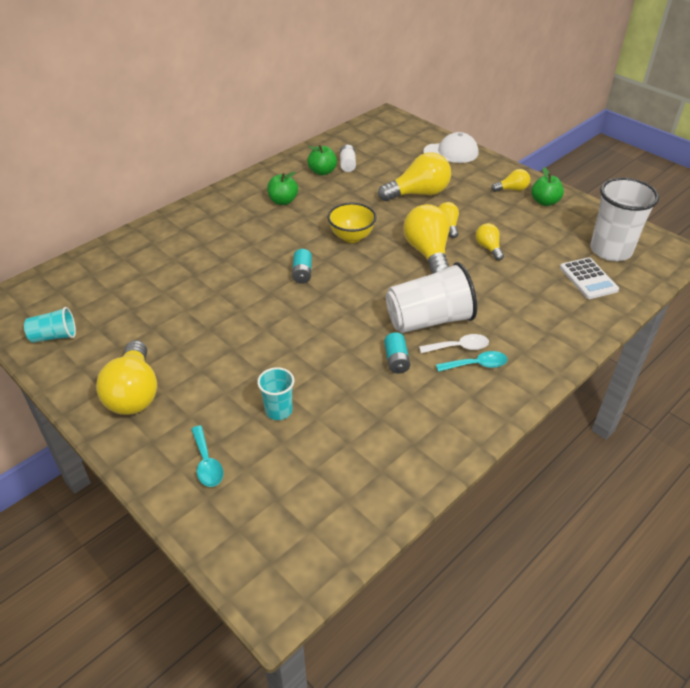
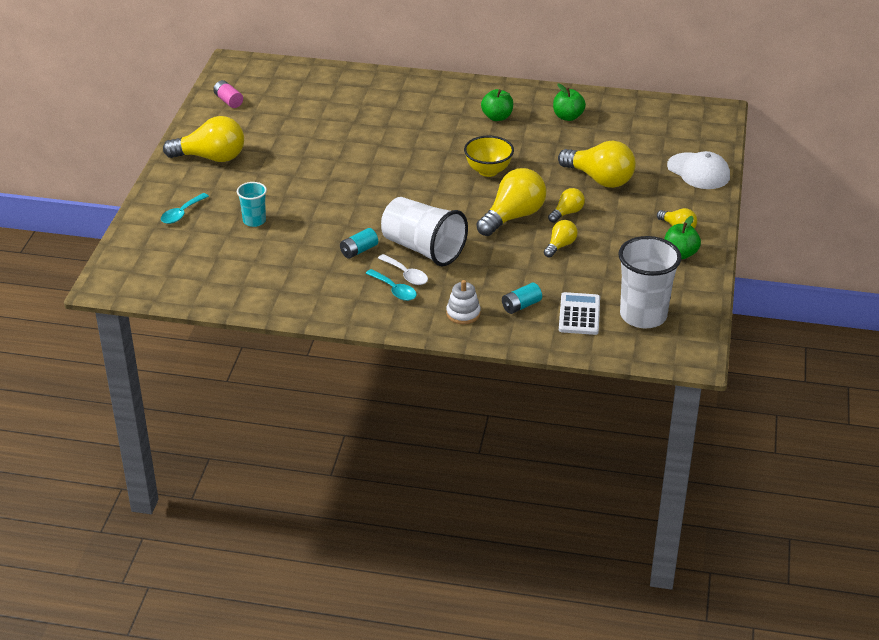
camera: 55 degrees right, 5 degrees down
turquoise cup [24,307,76,343] -> pink battery [213,80,243,108]
yellow light bulb [96,340,157,415] -> yellow light bulb turned 135 degrees counterclockwise [163,116,244,162]
turquoise battery [292,249,312,284] -> turquoise battery moved to [502,283,542,314]
white battery [340,145,356,172] -> none
white calculator [560,257,619,299] -> white calculator turned 150 degrees clockwise [559,292,600,335]
none -> white stacking toy [446,280,481,324]

